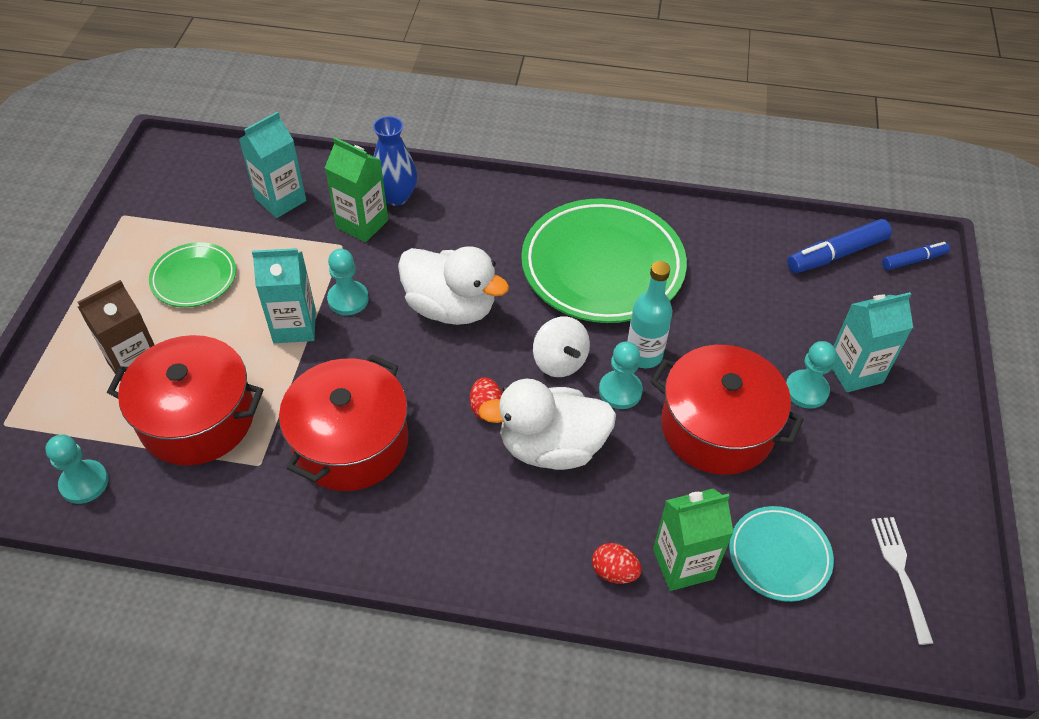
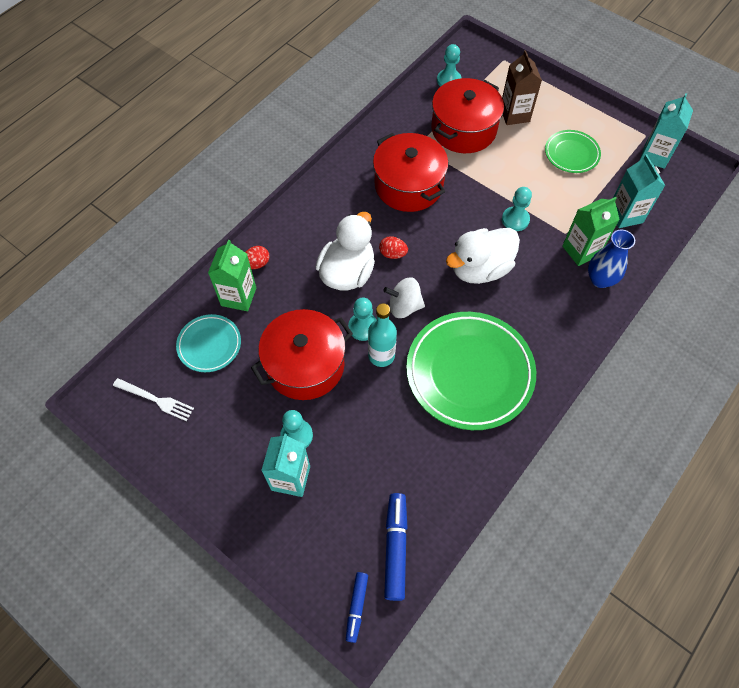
camera: 120 degrees right, 10 degrees up
turquoise carton [252,248,316,343] -> turquoise carton moved to [640,93,693,169]

